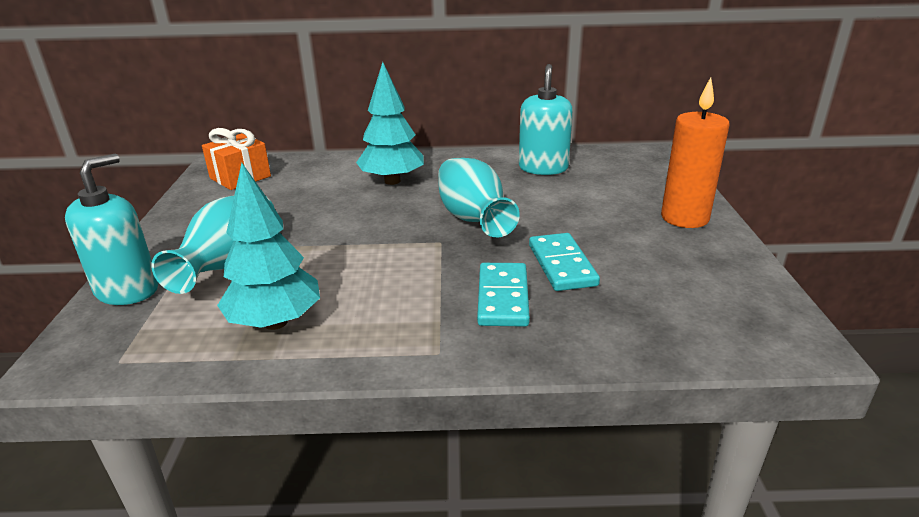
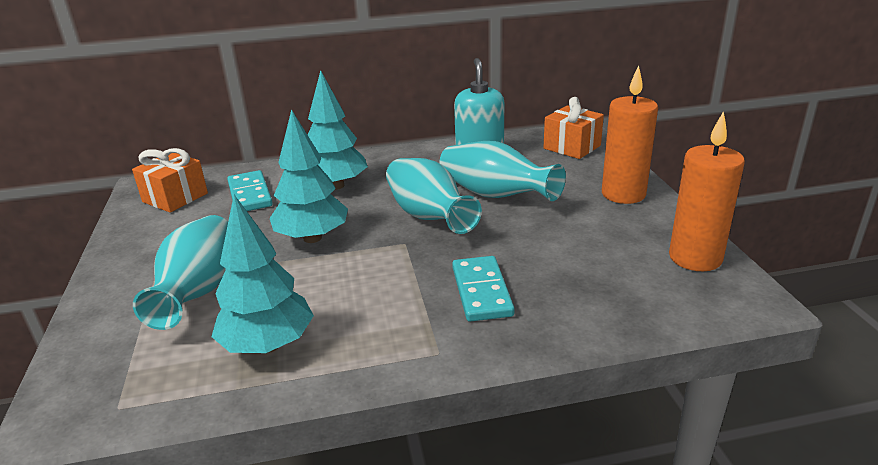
camera: 10 degrees left, 0 degrees up
turquoise soap dispenser [65,153,158,305] -> none
turquoise domino [529,233,600,291] -> turquoise domino moved to [227,170,273,211]
none -> turquoise tree [270,109,348,243]
none -> turquoise vase [439,141,566,201]
none -> orange gift [543,97,604,159]
none -> orange candle [669,111,745,271]

